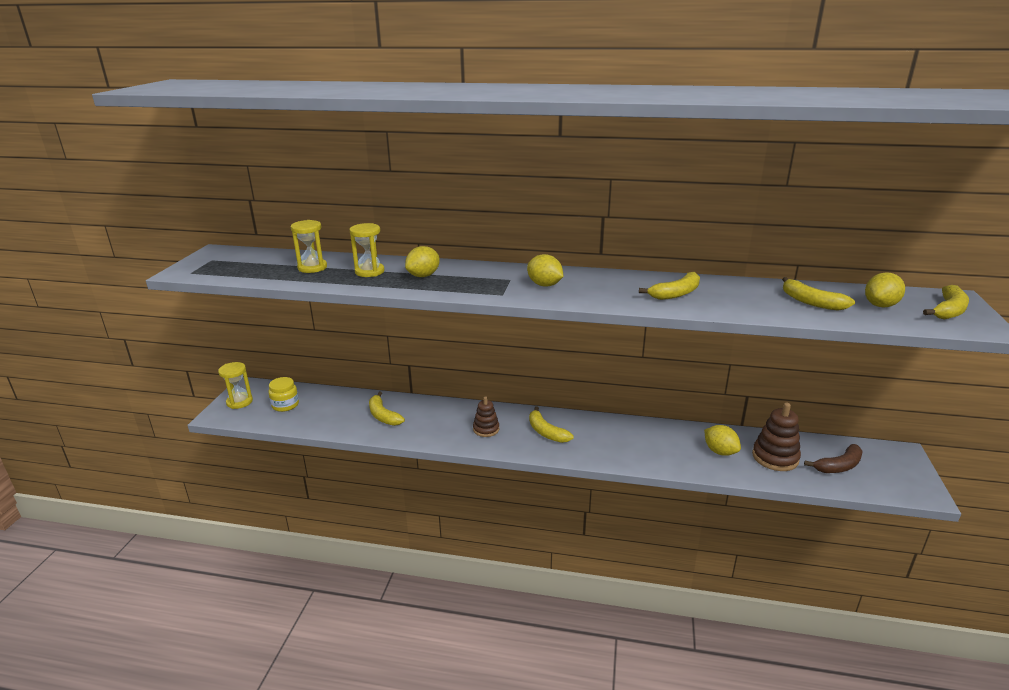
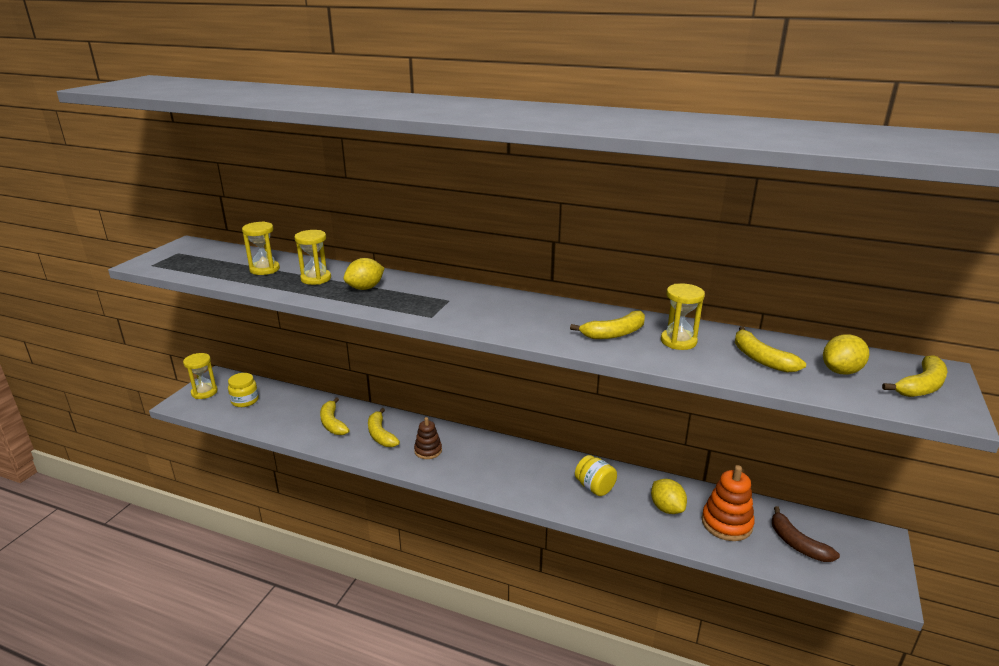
camera: 10 degrees right, 0 degrees up
yellow lemon [527,254,563,287] -> none
yellow banana [529,406,574,443] -> yellow banana moved to [368,408,400,447]
brown stacking toy [752,403,801,471] -> orange stacking toy [702,465,755,541]
brown banana [804,444,863,473] -> brown banana turned 75 degrees clockwise [772,506,840,562]
none -> yellow jar [575,455,617,496]
none -> yellow hourglass [661,283,705,350]

